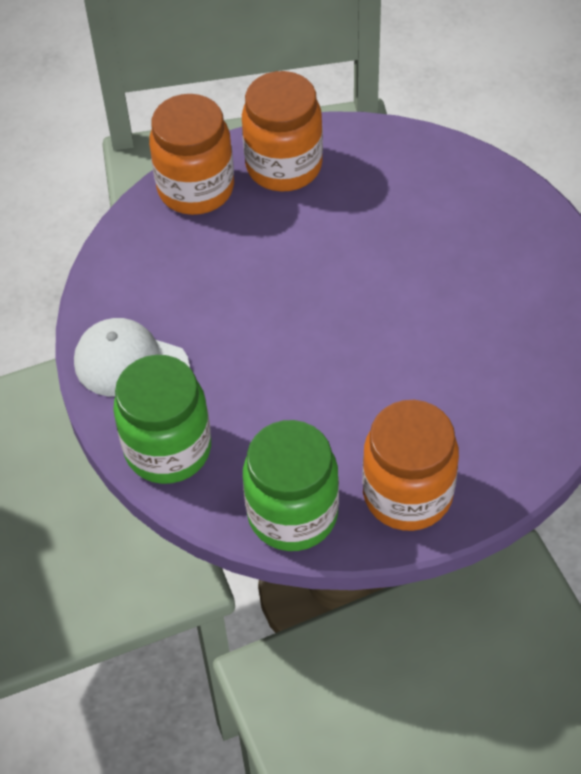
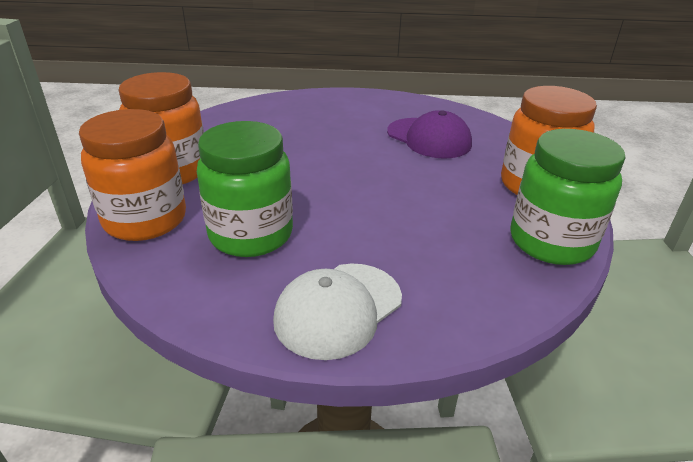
camera: 75 degrees left, 20 degrees down
green jar [113,355,211,484] -> green jar moved to [197,121,293,257]
none -> purple cap [387,110,472,159]

